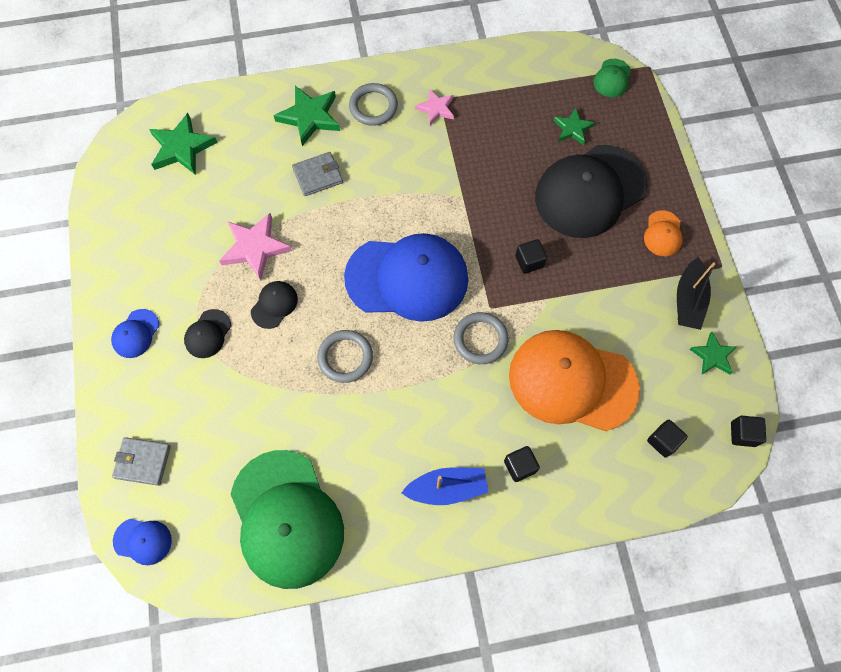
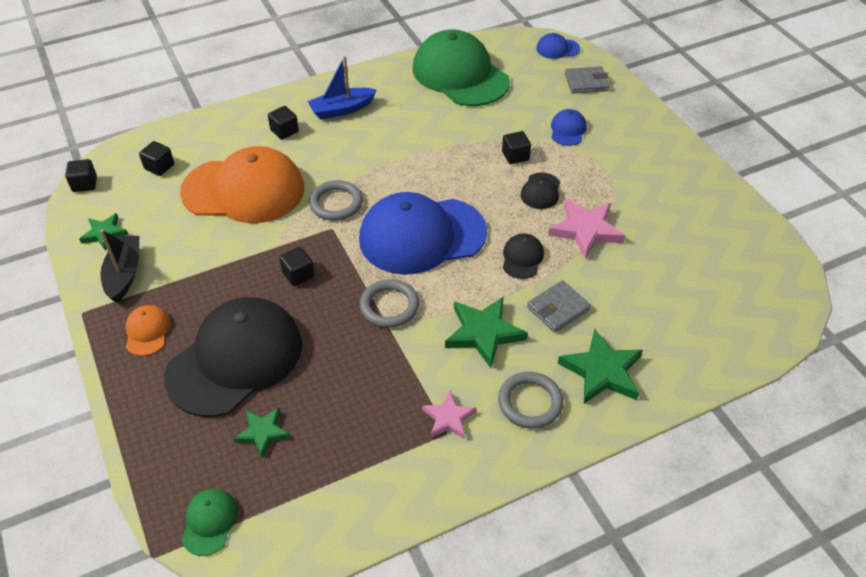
camera: 165 degrees right, 20 degrees down
blue cap [111,309,159,358] -> blue cap moved to [551,109,586,146]
green star [149,113,217,175] -> green star moved to [445,297,528,368]
black cap [184,309,231,358] -> black cap moved to [503,233,544,279]
grey ring [317,330,373,383] -> grey ring moved to [360,279,419,328]
none -> black cube [502,131,531,164]

